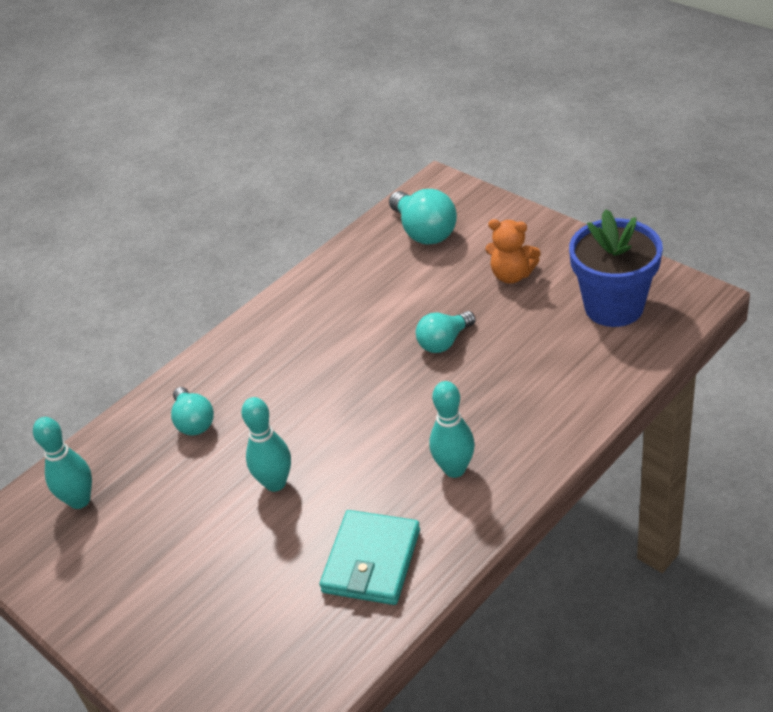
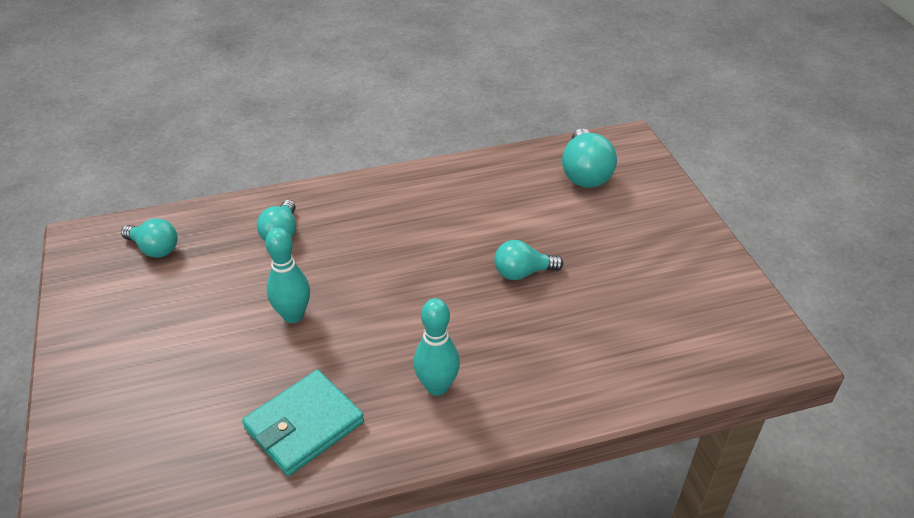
camera: 25 degrees right, 0 degrees up
turquoise bowling pin [33,417,92,509] -> turquoise light bulb [121,218,178,258]
orange teddy bear [485,219,541,284] -> none
blue flower pot [569,209,663,327] -> none

